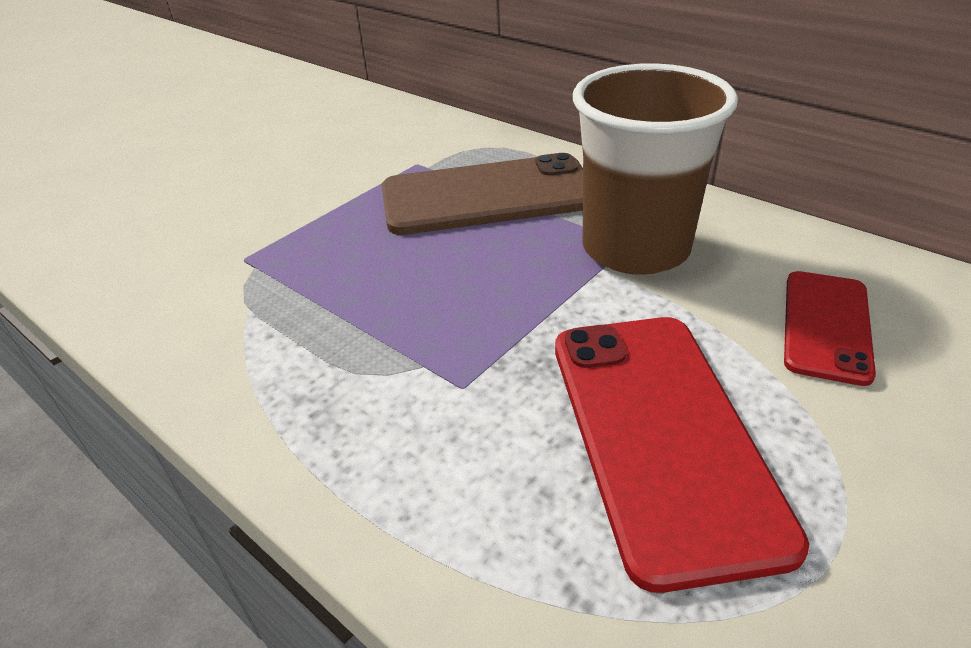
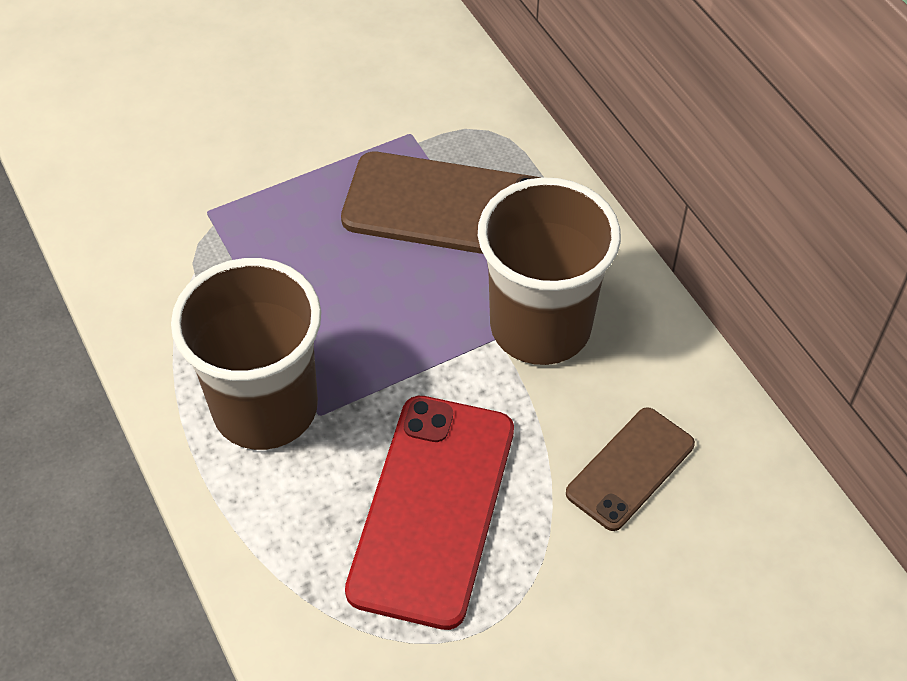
camera: 20 degrees right, 15 degrees up
red phone [784,271,876,386] -> brown phone [566,407,695,531]
none -> brown cup [171,258,321,450]

